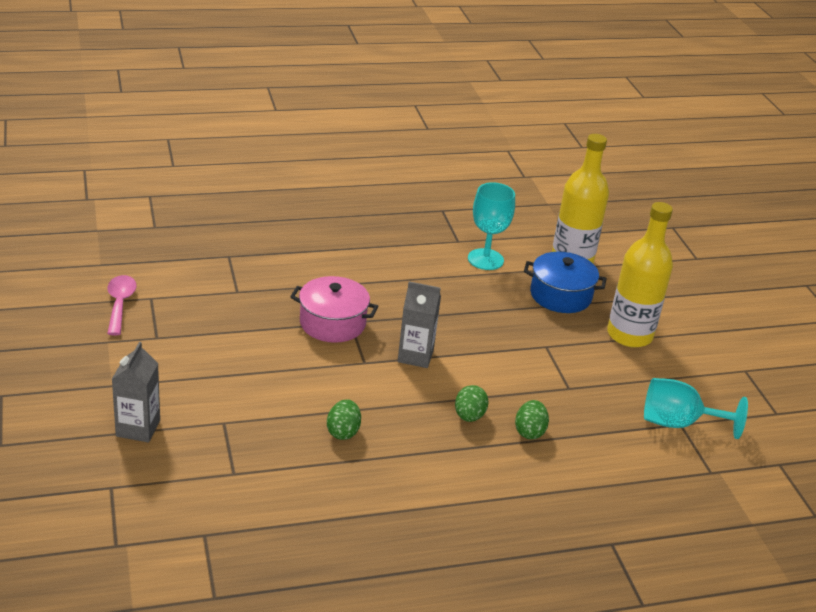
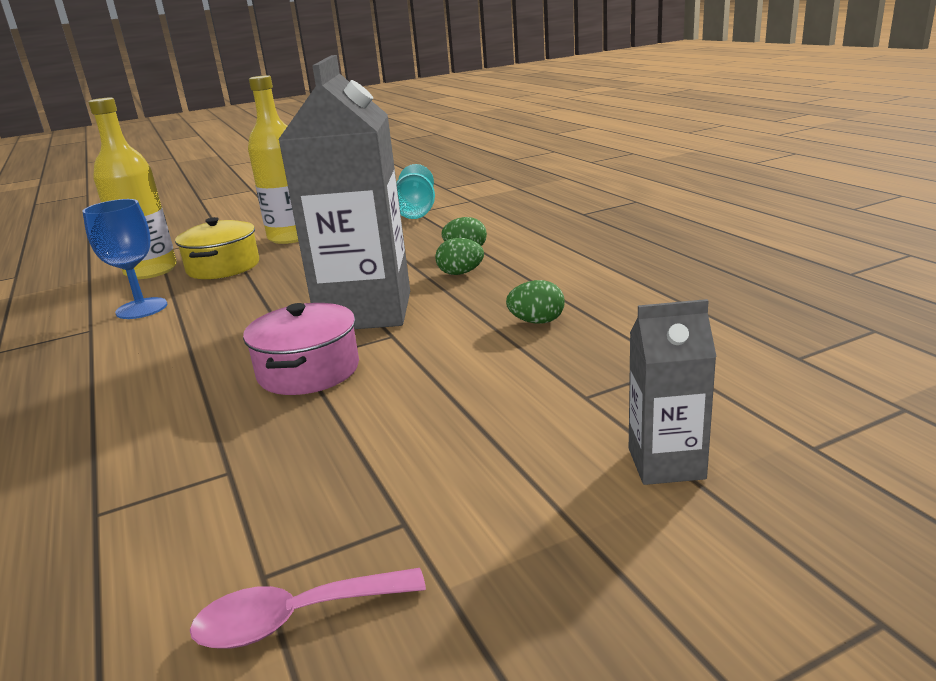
camera: 95 degrees left, 10 degrees down
grey carton [398,281,441,368] -> grey carton [278,55,410,329], size x2.11
turquoise goblet [468,182,515,270] -> blue goblet [82,199,167,319]
blue pot [524,252,607,313] -> yellow pot [175,217,259,279]

